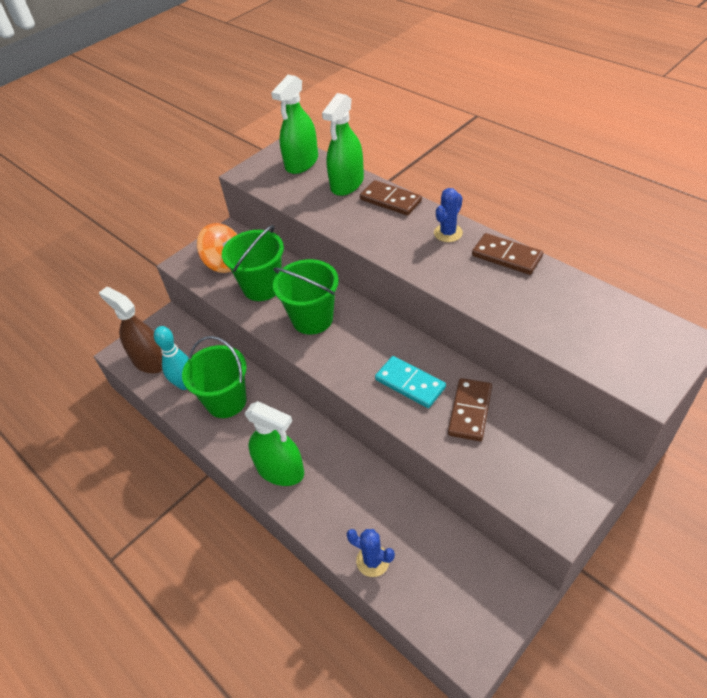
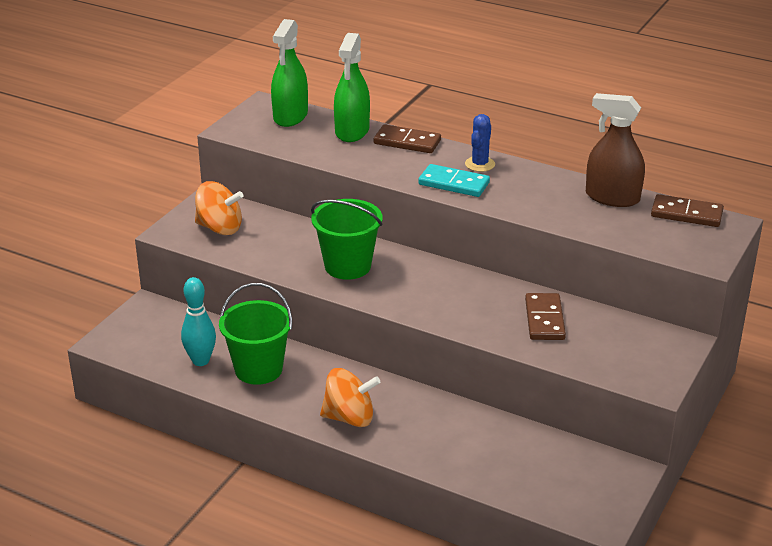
camera: 20 degrees left, 15 degrees down
brown spray bottle [99,287,163,373] -> brown spray bottle moved to [586,93,645,207]
green bucket [222,225,284,301] -> none
green spray bottle [245,401,304,486] -> orange spinning top [320,368,380,427]
blue cactus [346,529,395,577] -> none
turquoise domino [375,356,446,408] -> turquoise domino moved to [418,164,490,197]
brown domino [472,233,543,275] -> brown domino moved to [651,194,724,227]

